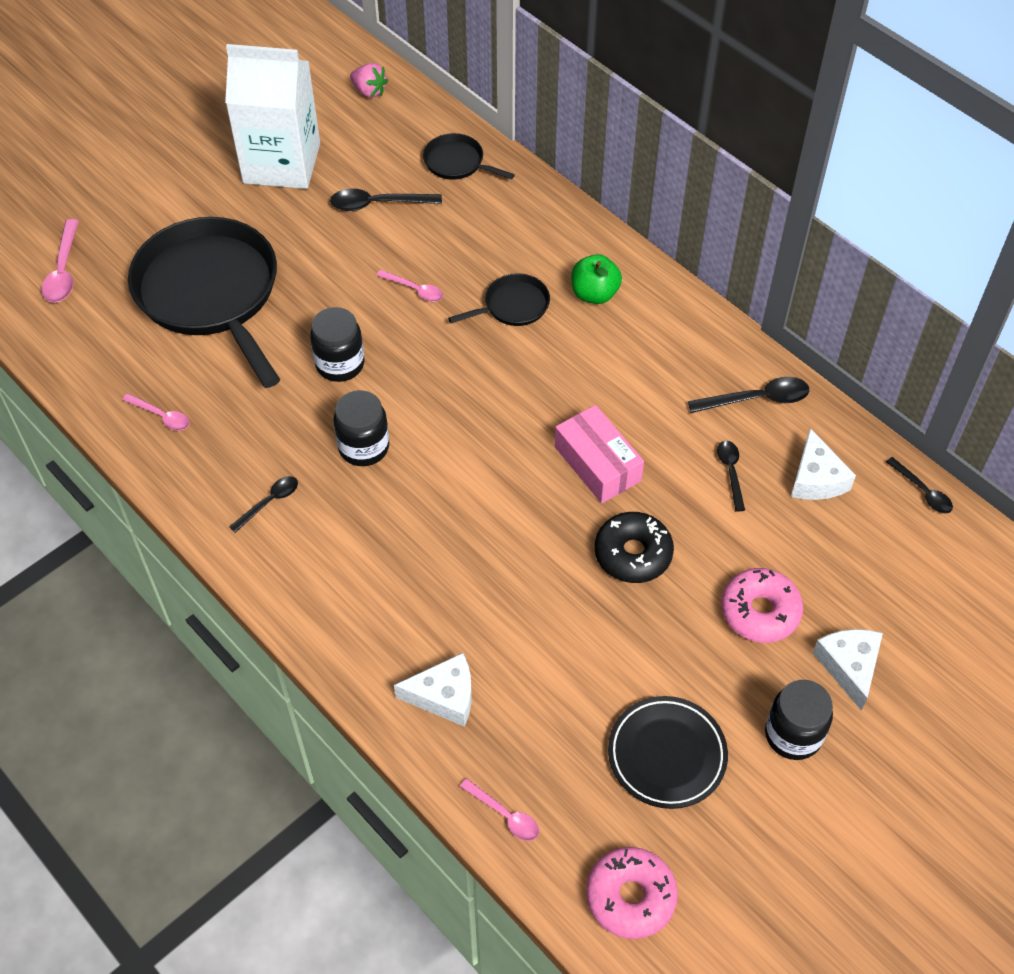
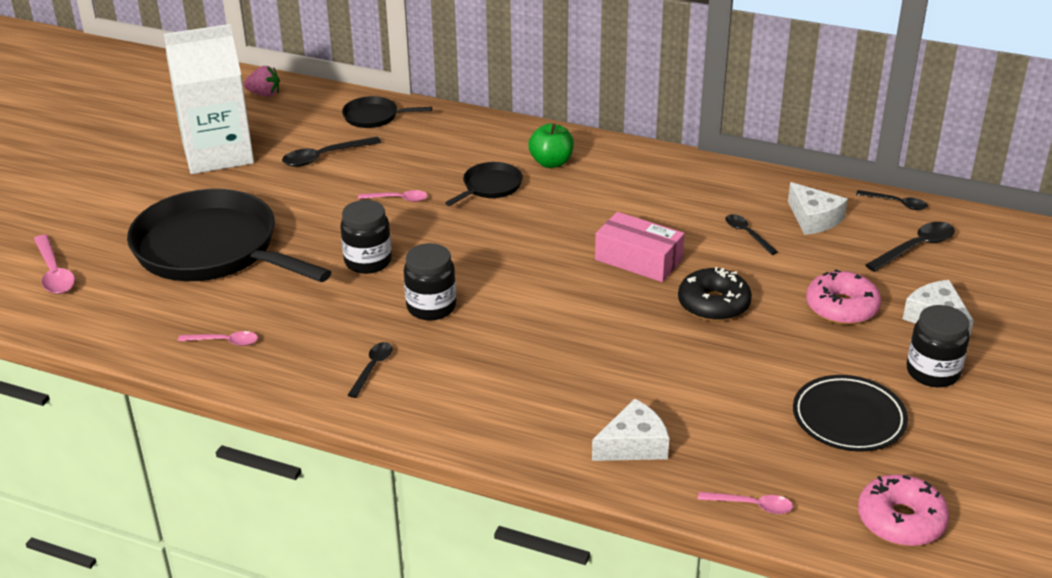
camera: 25 degrees left, 20 degrees down
black spoon [688,377,809,413] -> black spoon moved to [865,222,955,272]

